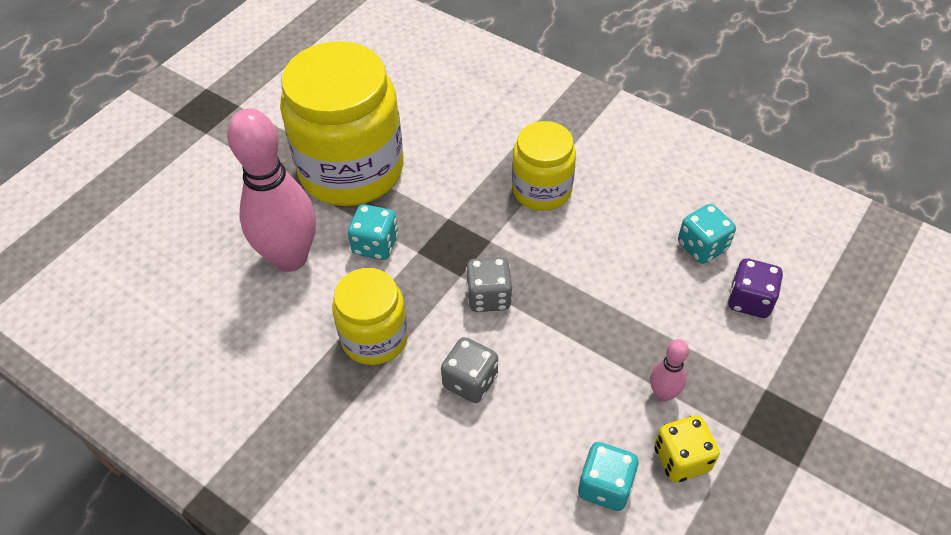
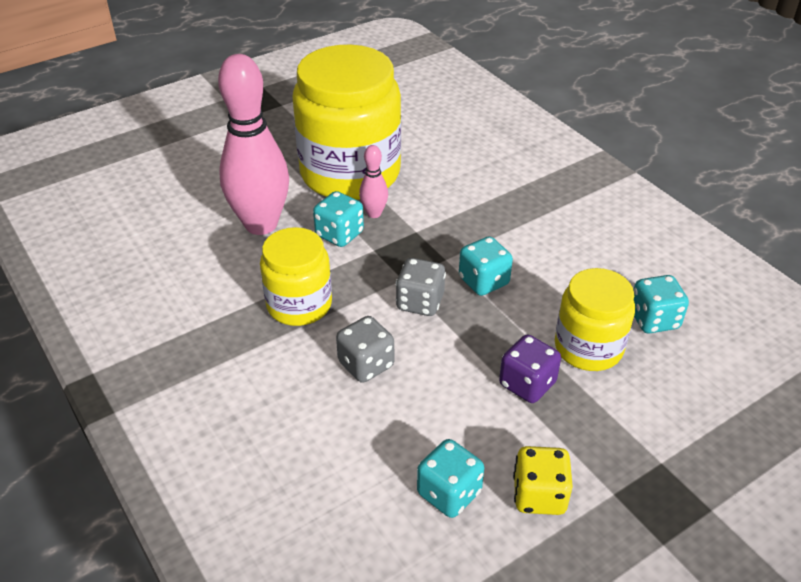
camera: 20 degrees right, 10 degrees down
yellow jar [512,121,576,211] -> yellow jar moved to [555,268,635,371]
pink bowling pin [650,339,689,402] -> pink bowling pin moved to [359,145,388,218]
purple dice [728,258,783,318] -> purple dice moved to [499,335,561,403]
none -> turquoise dice [459,236,513,296]

